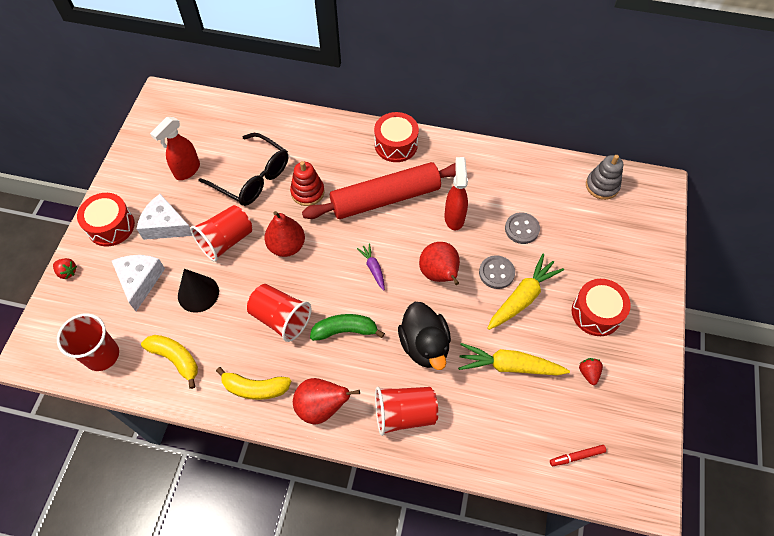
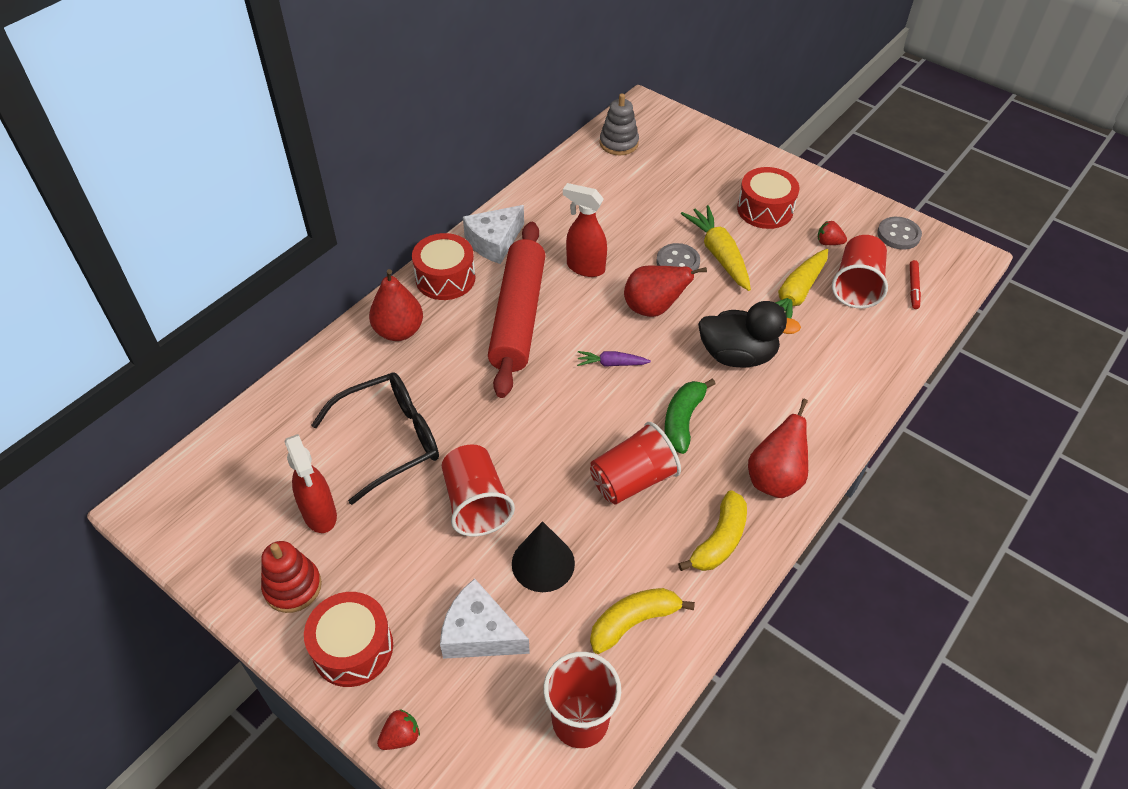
camera: 65 degrees left, 10 degrees down
white cheese [137,194,192,240] -> white cheese moved to [463,205,524,264]
red pear [264,211,305,257] -> red pear moved to [369,269,423,341]
red stacking toy [290,161,325,206] -> red stacking toy moved to [261,541,322,613]
red cup [375,387,438,436] -> red cup moved to [832,235,888,309]
grey button [505,212,540,244] -> grey button moved to [877,217,922,250]

